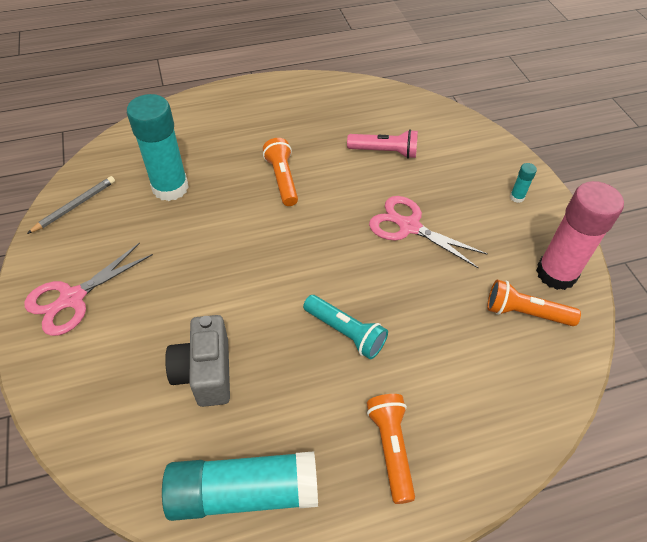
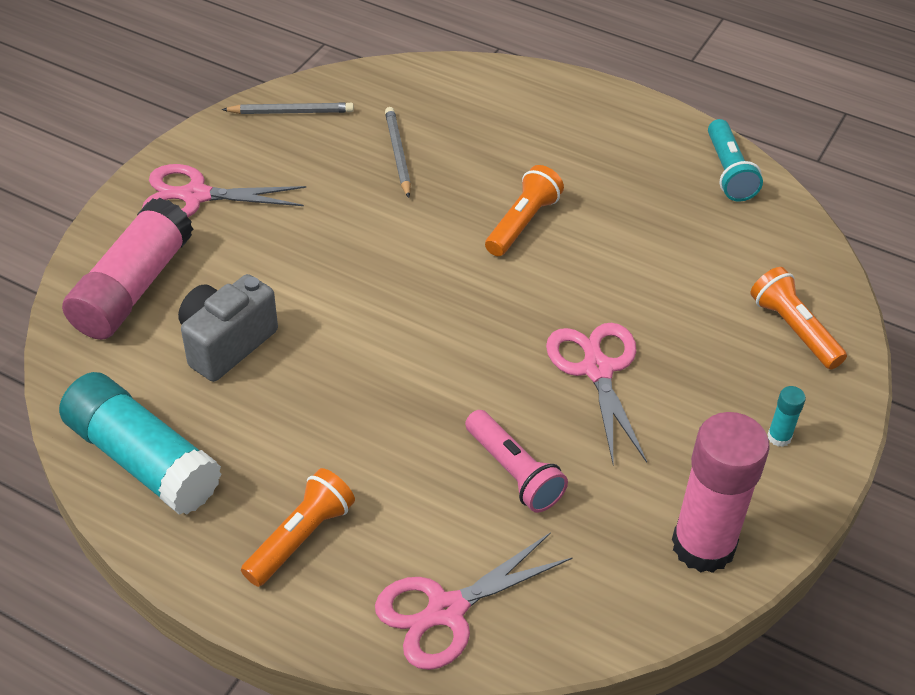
camera: 45 degrees right, 5 degrees down
turquoise glue stick [127,94,189,201] -> grey pencil [385,107,411,198]
turquoise flashlight [303,295,388,359] -> turquoise flashlight moved to [708,119,763,201]
pink flashlight [347,129,418,159] -> pink flashlight moved to [465,410,568,513]
orange flashlight [487,280,581,326] -> orange flashlight moved to [750,267,847,369]
none -> pink glue stick [62,198,193,340]
none -> pink scissors [375,532,573,670]

